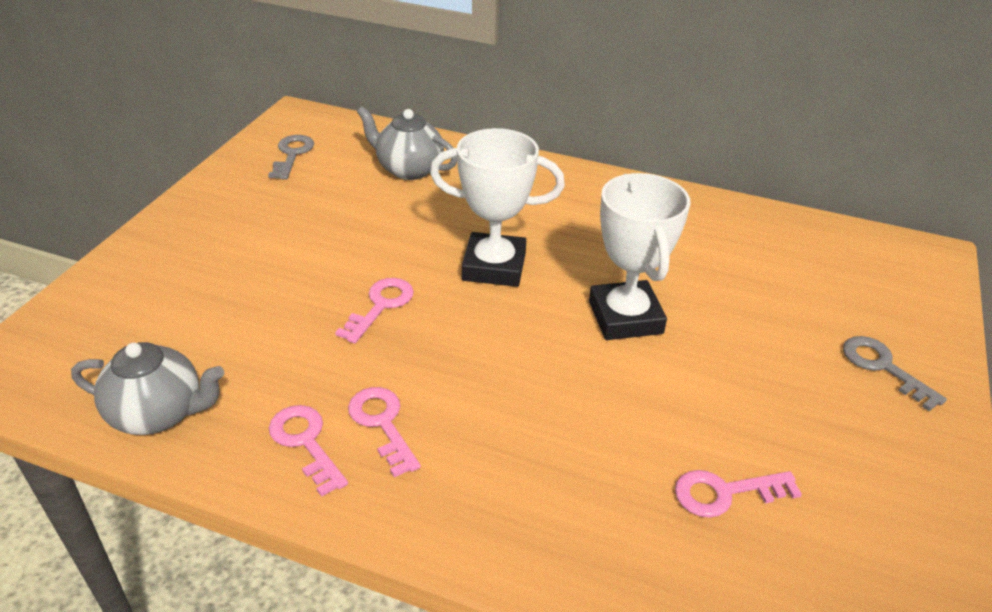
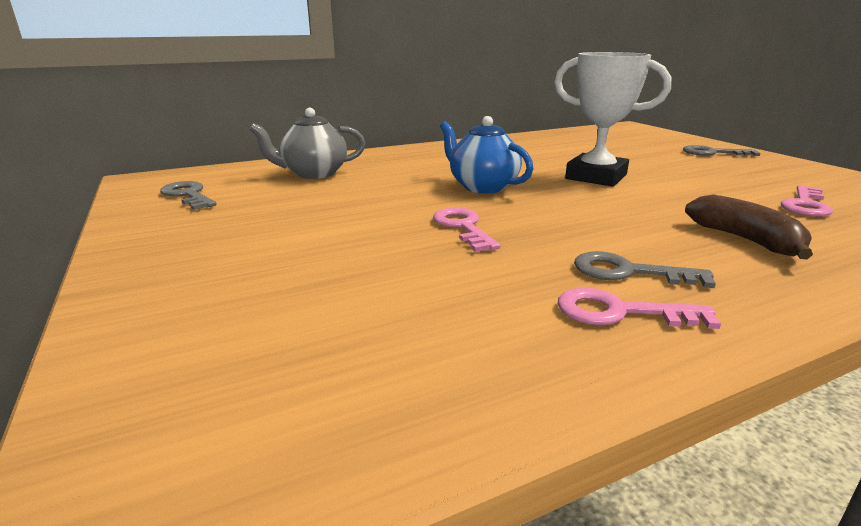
camera: 45 degrees left, 15 degrees down
grey teapot [71,342,224,435] -> none
pink key [348,387,421,477] -> grey key [574,251,716,288]
white trophy [430,128,565,287] -> blue teapot [440,116,533,194]
none -> brown banana [685,194,813,260]

